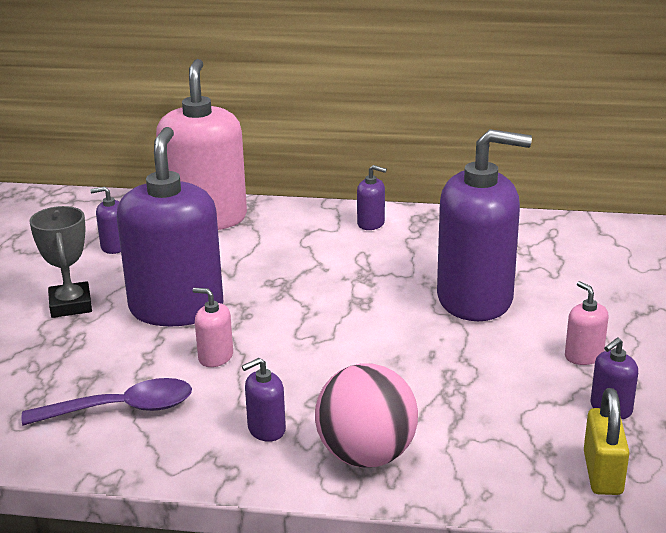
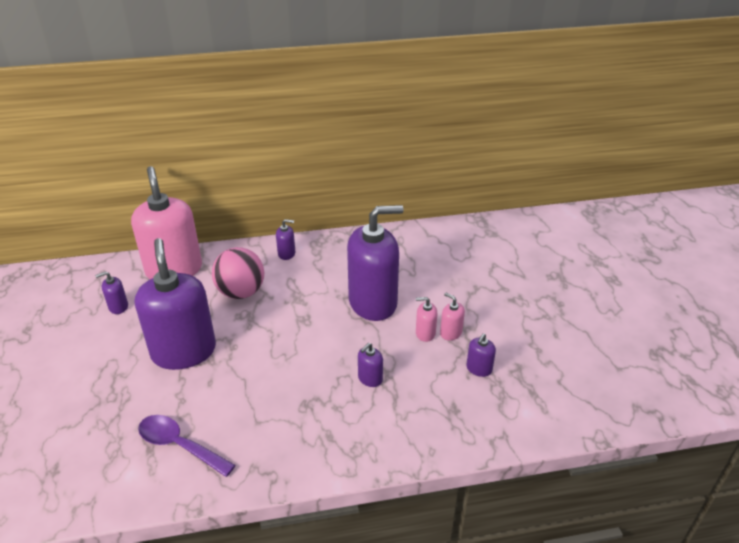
camera: 20 degrees left, 10 degrees up
purple spoon [21,378,192,426] -> purple spoon turned 120 degrees counterclockwise [138,415,236,477]
grey trophy [29,206,92,318] -> none
pink soap dispenser [192,288,233,367] -> pink soap dispenser moved to [416,297,437,342]
purple soap dispenser [242,358,286,442] -> purple soap dispenser moved to [358,343,383,387]
pink ball [315,363,418,468] -> pink ball moved to [212,247,264,299]
yellow padlock [584,388,630,495] -> none

